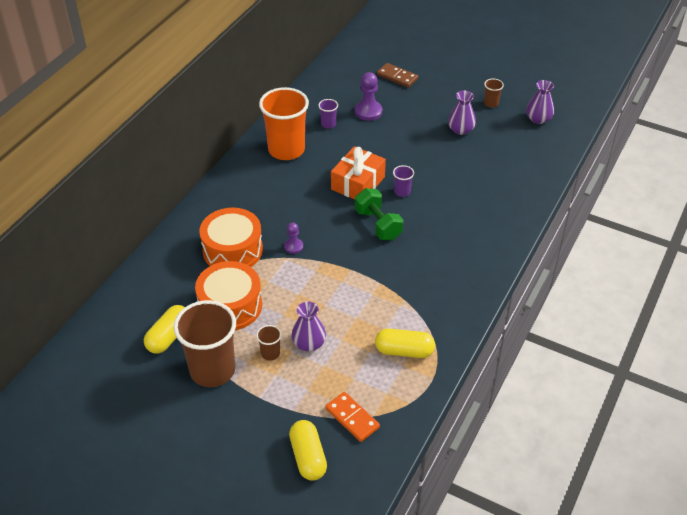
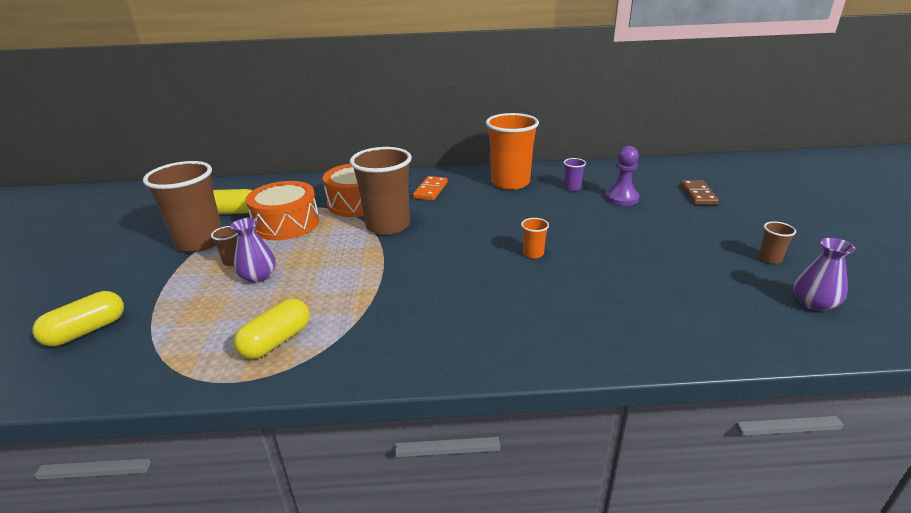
camera: 60 degrees right, 15 degrees down
purple pawn [284,223,303,254] -> brown cup [350,147,412,235]
orange domino [325,392,380,442] -> orange domino moved to [413,176,448,201]
orange gift [331,146,386,199] -> none
green dumbbell [355,188,403,240] -> none
yellow capsule [375,328,435,358] -> yellow capsule turned 60 degrees clockwise [234,298,310,359]
purple cup [393,165,414,197] -> orange cup [521,218,549,259]
purple vase [448,91,476,135] -> none

